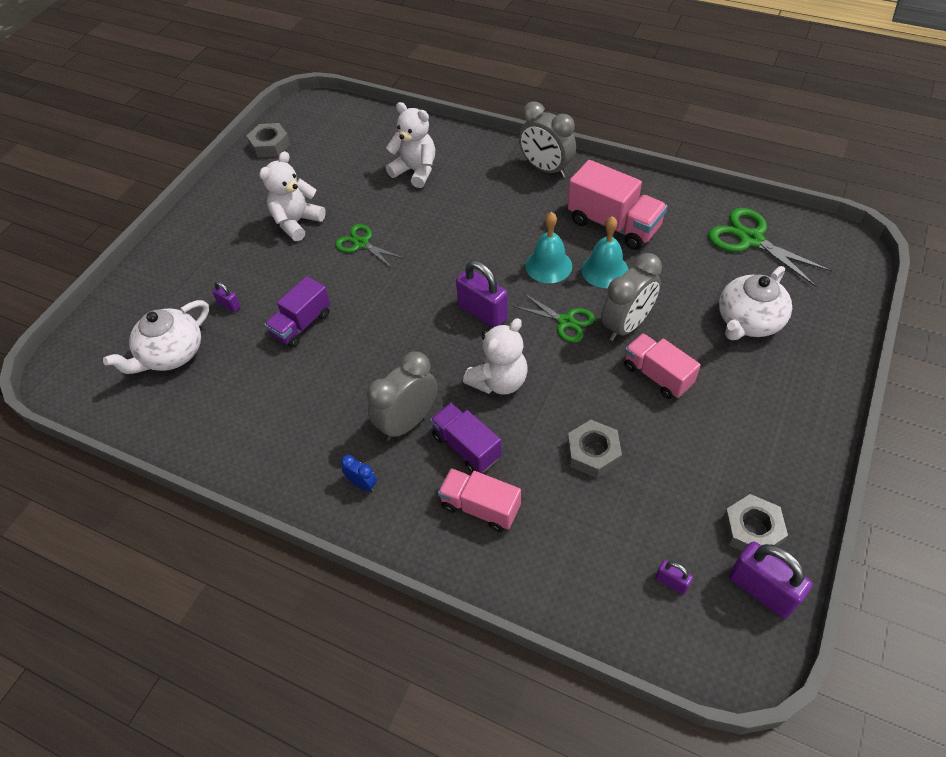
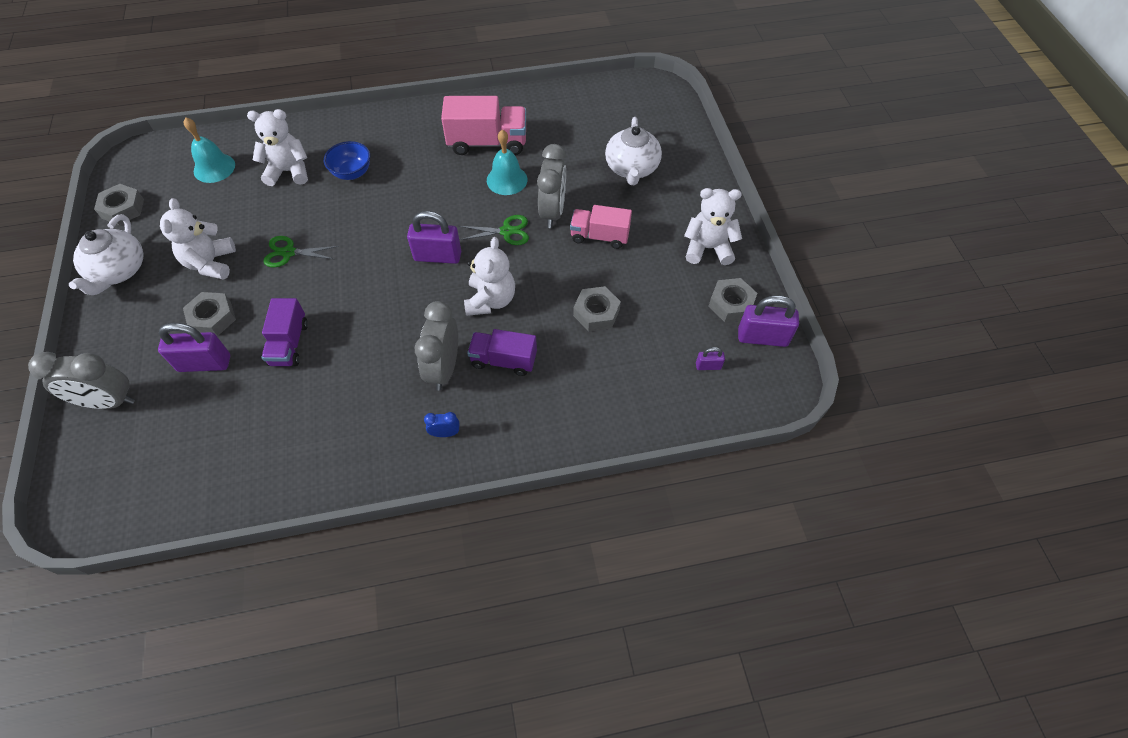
camera: 40 degrees left, 5 degrees up
white teapot [103,300,209,374] -> white teapot moved to [69,214,144,295]
purple padlock [212,281,241,312] -> purple padlock [158,323,230,372], size x2.03
pink truck [438,468,521,532] -> none
grey clock [519,101,576,178] -> grey clock moved to [28,352,135,409]
turquoise bell [526,212,572,283] -> turquoise bell moved to [184,117,235,183]
green scissors [708,208,832,287] -> none
none -> grey nut [183,292,236,336]
none -> blue bowl [324,141,370,180]
none -> white teddy bear [684,188,742,265]

